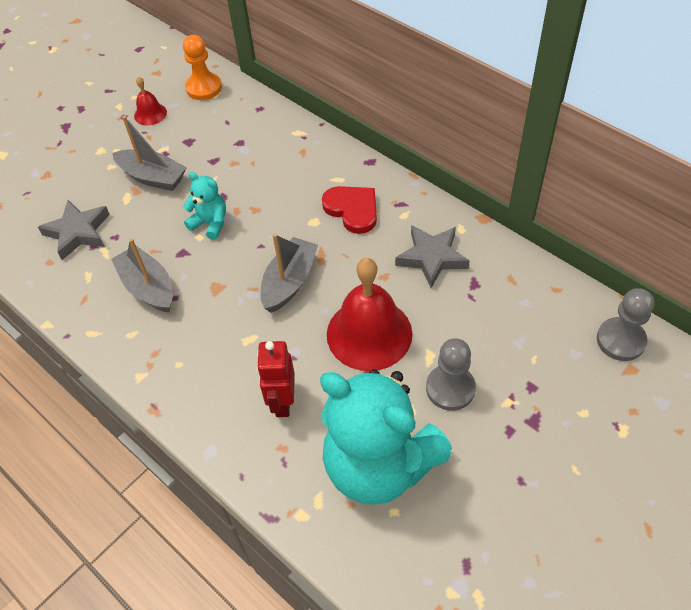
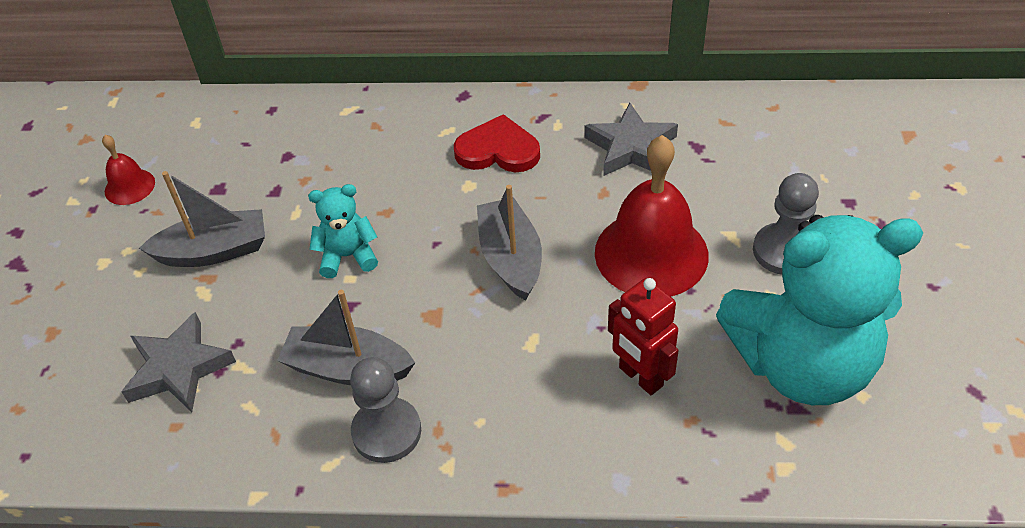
camera: 40 degrees left, 5 degrees down
orange pawn [183,35,222,100] -> none
grey pawn [597,288,654,361] -> grey pawn moved to [350,357,421,463]

